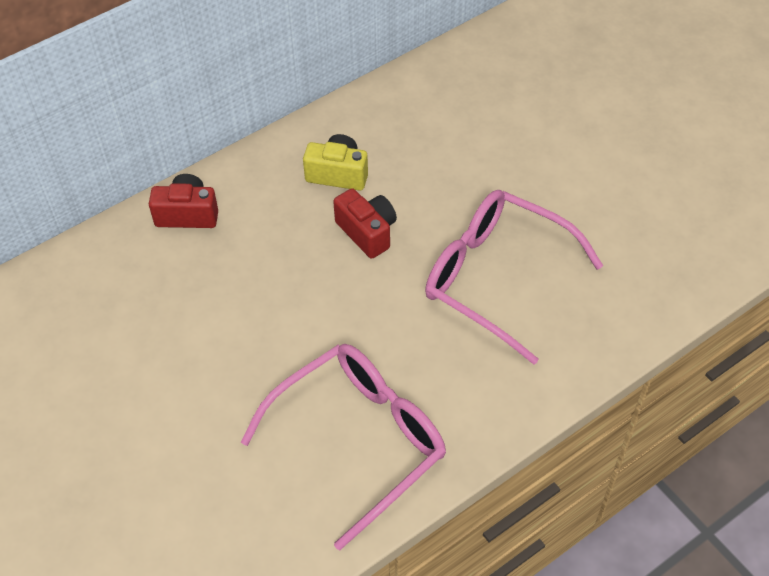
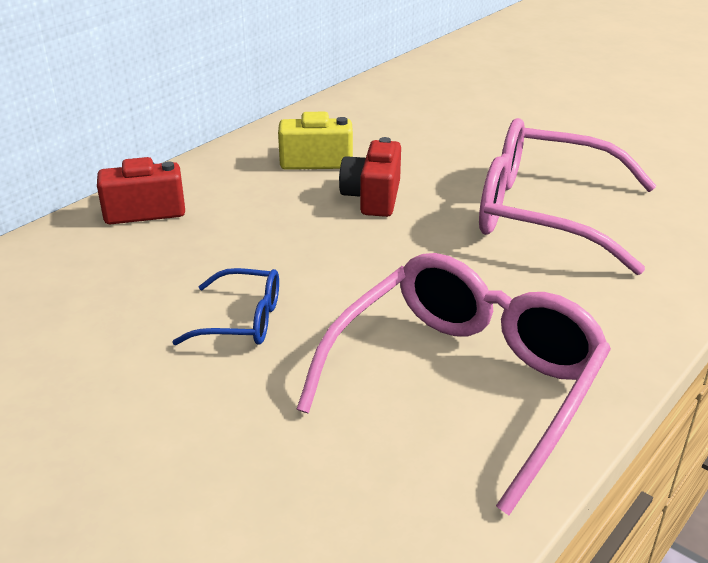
camera: 15 degrees left, 20 degrees down
red camera [333,188,397,259] -> red camera turned 120 degrees counterclockwise [339,137,401,217]
none -> blue glasses [172,268,279,345]

